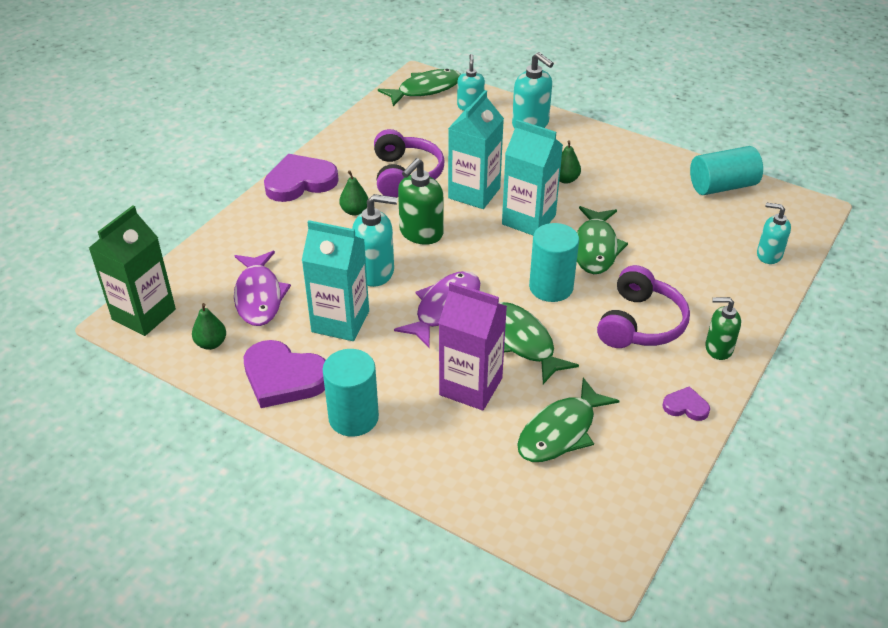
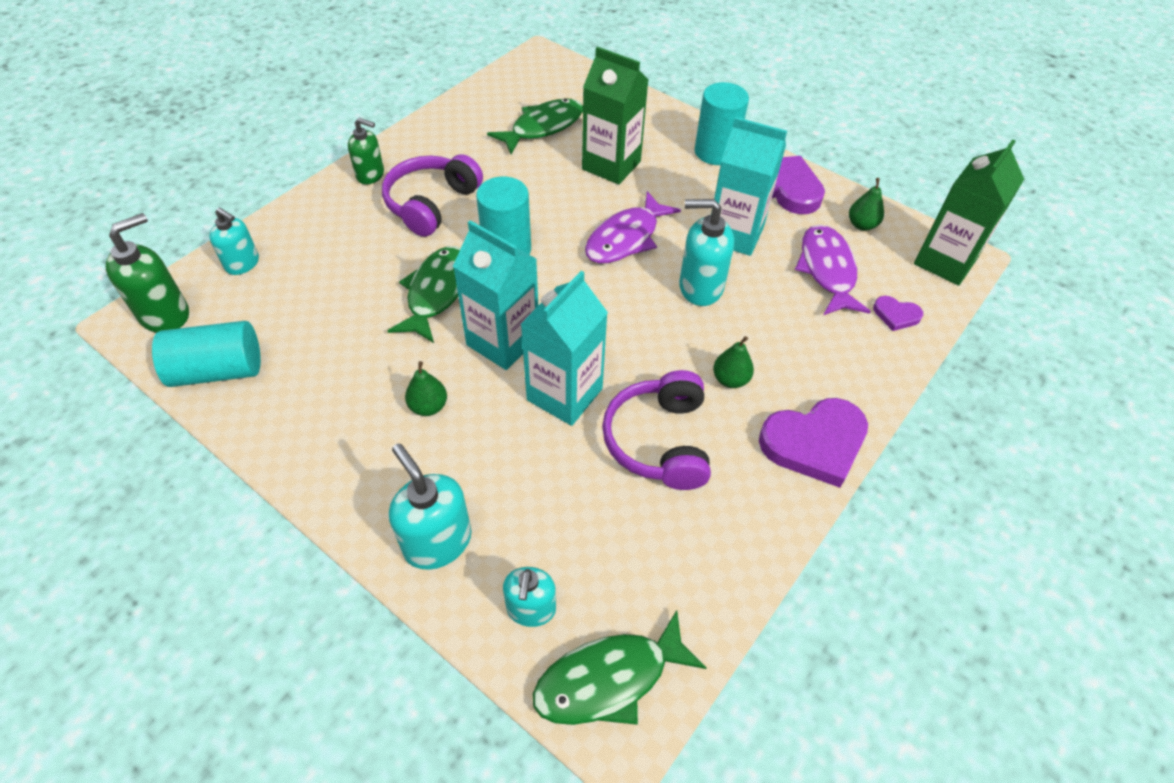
camera: 175 degrees left, 10 degrees up
green soap dispenser [398,158,443,245] -> green soap dispenser moved to [106,213,189,333]
purple carton [439,282,507,410] -> green carton [582,47,649,185]
green fish [499,302,579,384] -> none
purple heart [662,386,710,421] -> purple heart moved to [873,296,923,331]

